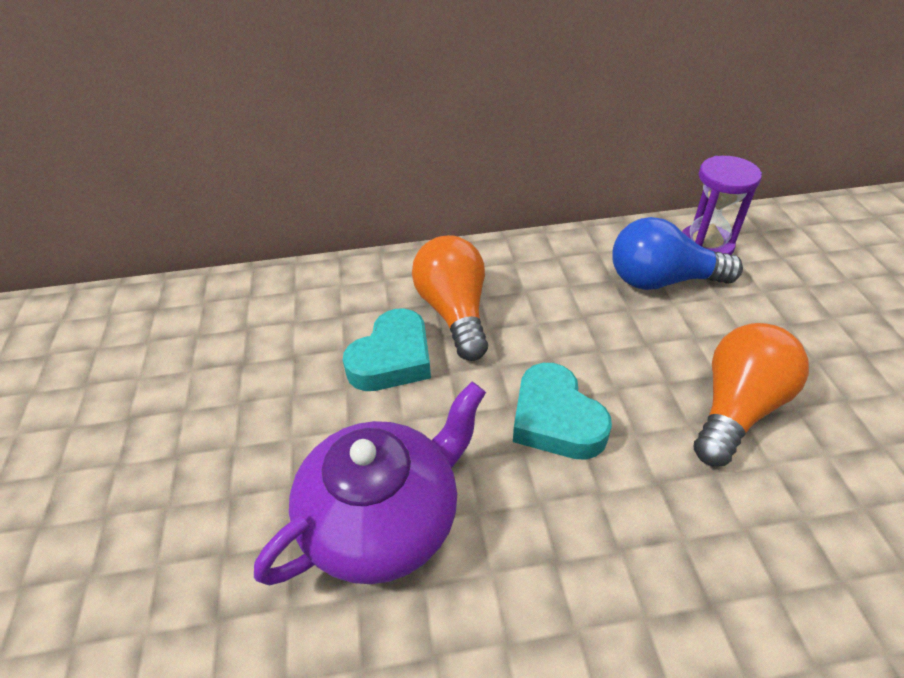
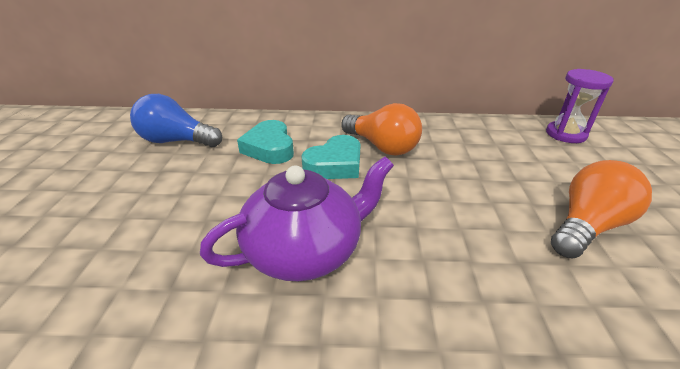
camera: 10 degrees right, 10 degrees down
orange light bulb [412,235,488,361] -> orange light bulb turned 135 degrees clockwise [341,103,422,156]
turquoise heart [513,363,612,460] -> turquoise heart moved to [237,120,294,164]
blue light bulb [612,217,743,290] -> blue light bulb moved to [130,94,222,147]

